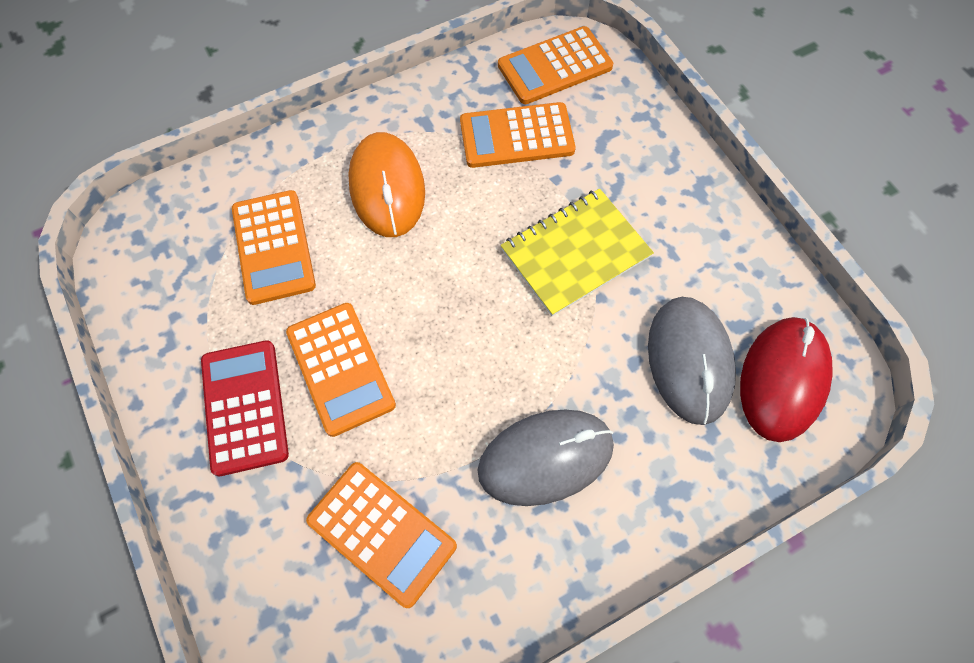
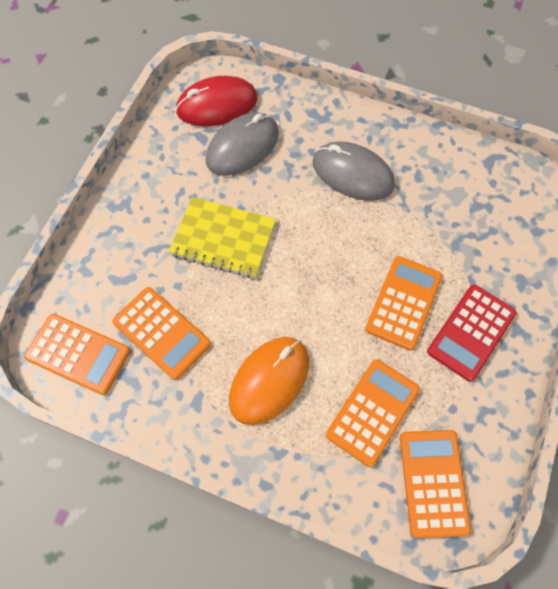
camera: 130 degrees left, 0 degrees up
orange calculator [306,462,457,608] -> orange calculator moved to [400,430,471,538]

